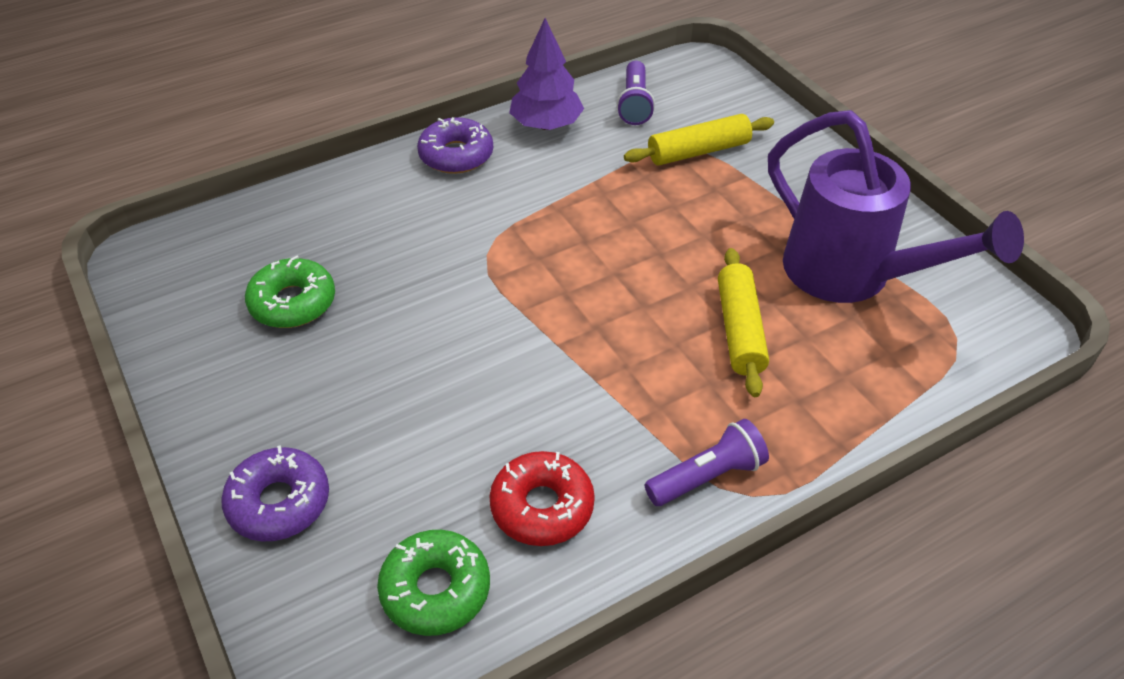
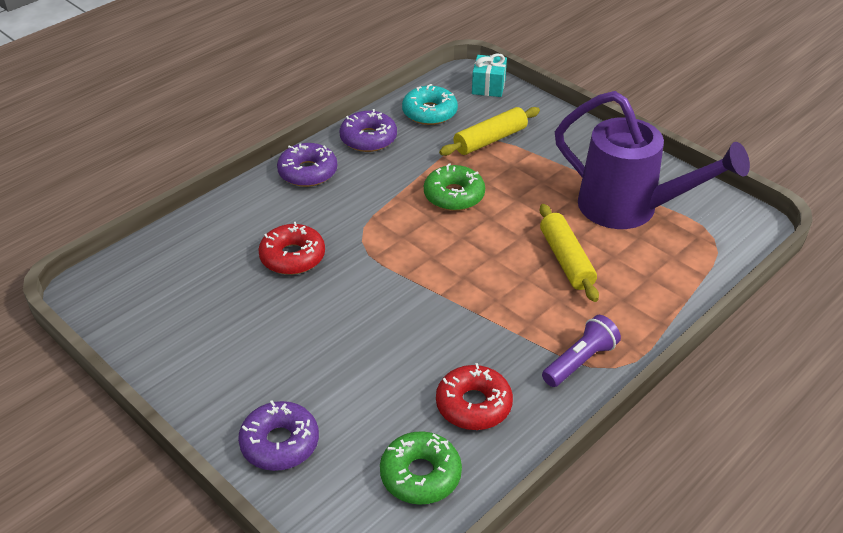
camera: 15 degrees left, 5 degrees down
green donut [245,255,335,328] -> green donut moved to [424,163,485,211]
purple tree [509,18,584,130] -> purple donut [340,109,397,152]
purple flashlight [617,61,655,125] -> turquoise donut [402,84,458,125]
none -> red donut [258,222,325,275]
none -> turquoise gift [472,53,507,97]

